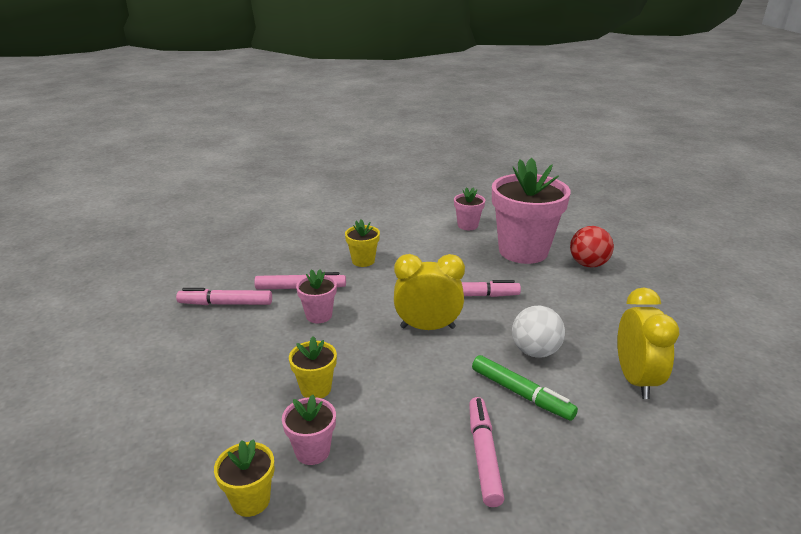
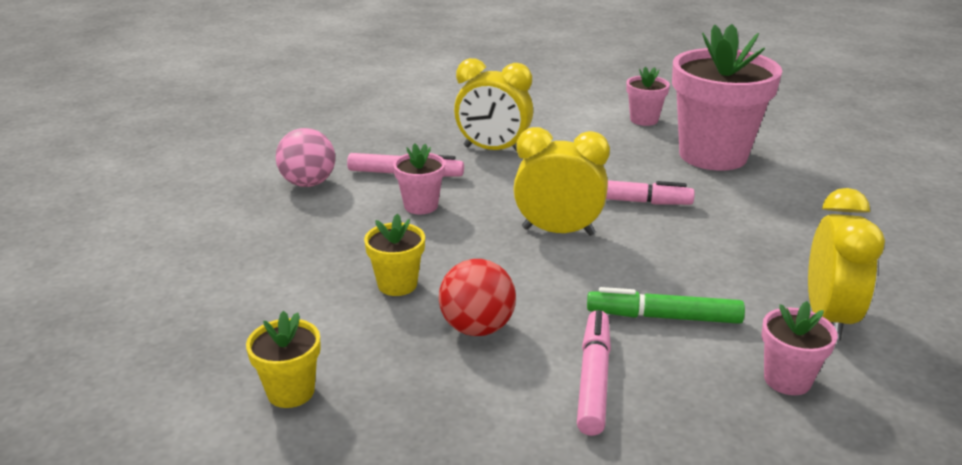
camera: 10 degrees right, 0 degrees up
pink marker [176,288,272,305] -> pink ball [276,128,335,187]
pink flower pot [282,395,336,465] -> pink flower pot moved to [761,301,838,395]
yellow flower pot [345,219,380,267] -> yellow clock [454,58,533,152]
green marker [472,355,578,421] -> green marker turned 135 degrees clockwise [587,287,745,324]
white ball [512,306,565,358] -> none
red ball [570,226,614,267] -> red ball moved to [439,259,516,336]

